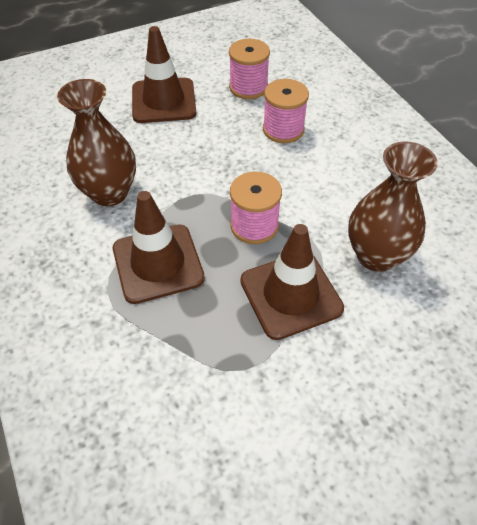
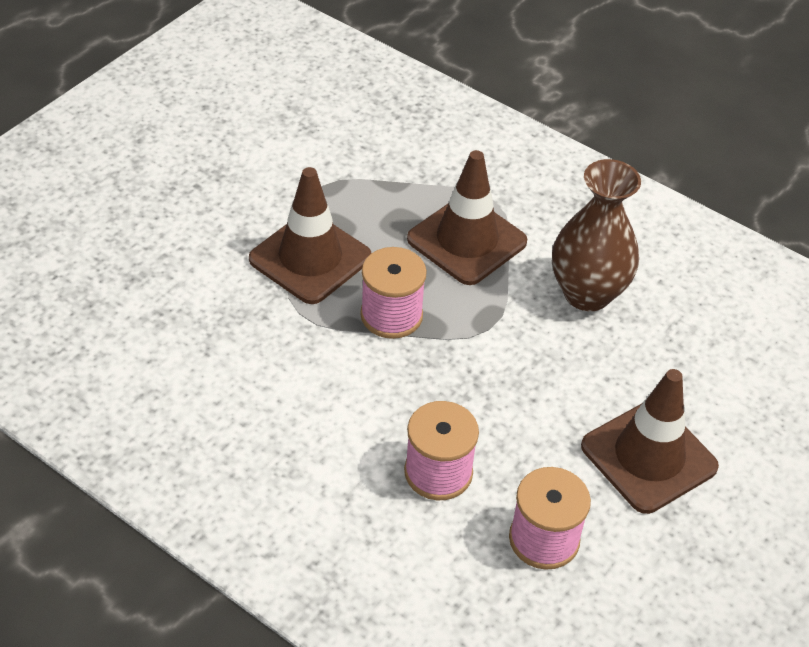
camera: 150 degrees right, 5 degrees down
brown vase [348,141,438,272] -> none

